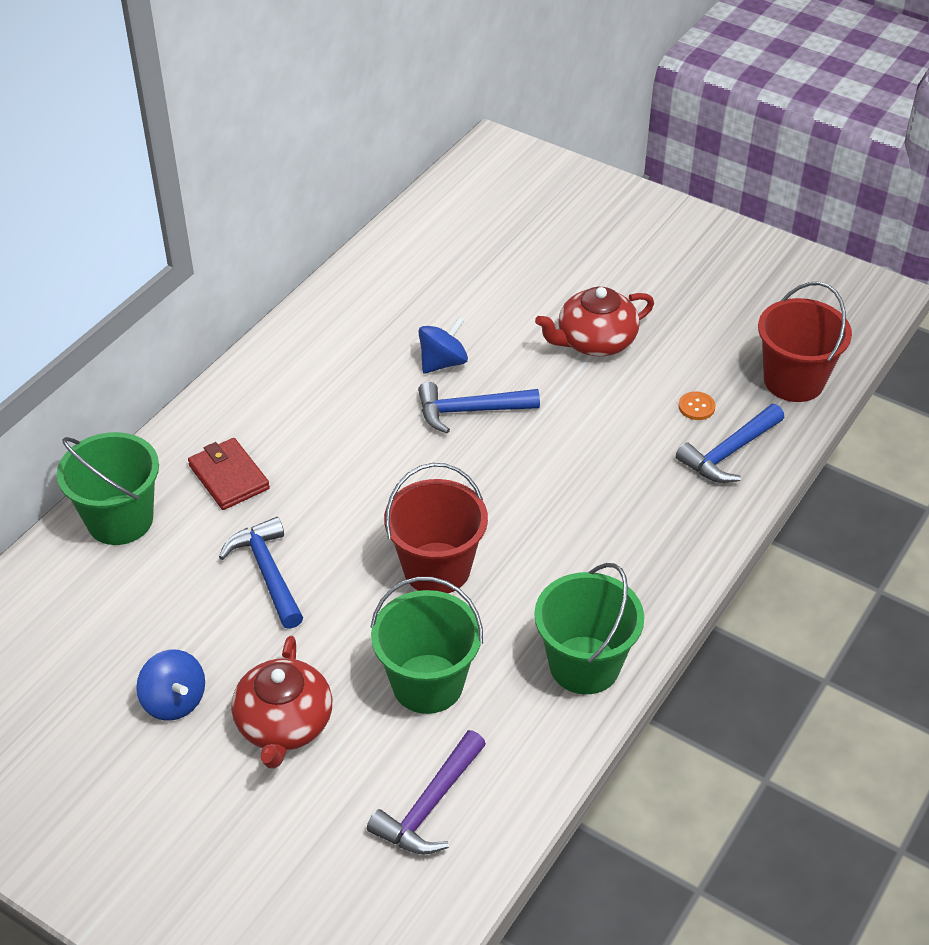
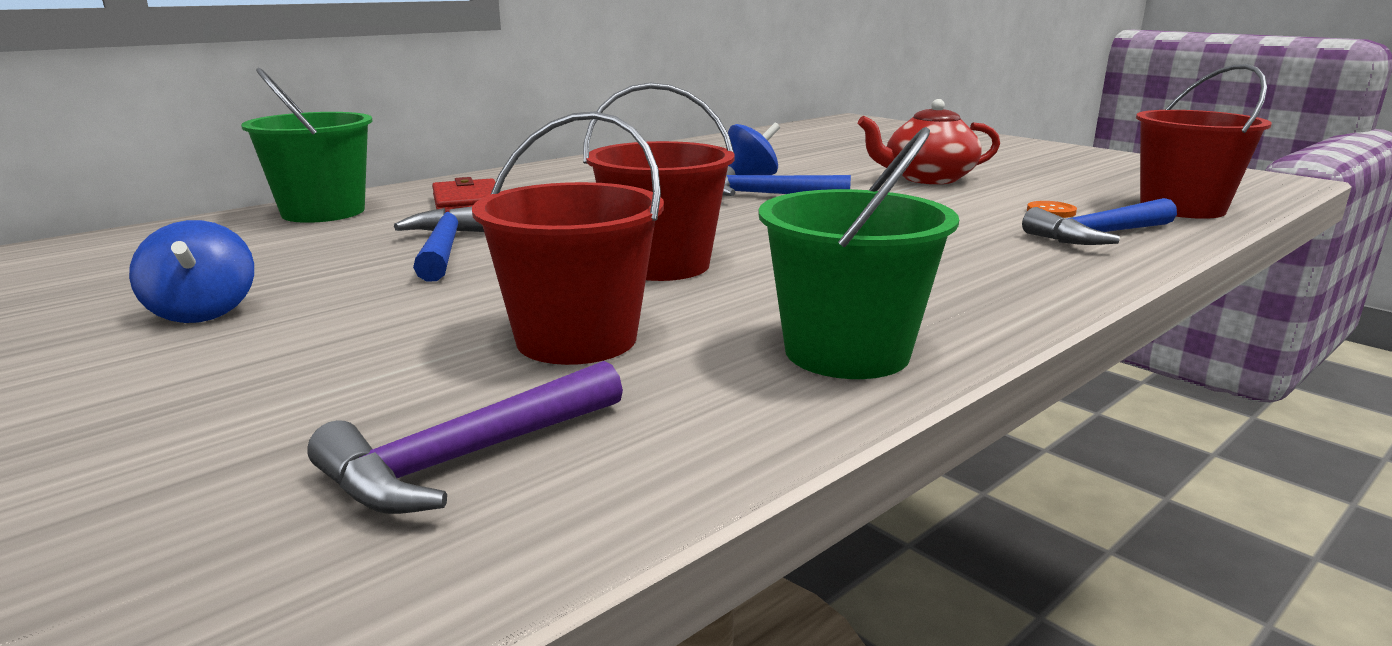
camera: 15 degrees right, 25 degrees down
red teapot [232,636,332,769] -> none
green bucket [370,577,483,714] -> red bucket [472,111,664,365]

